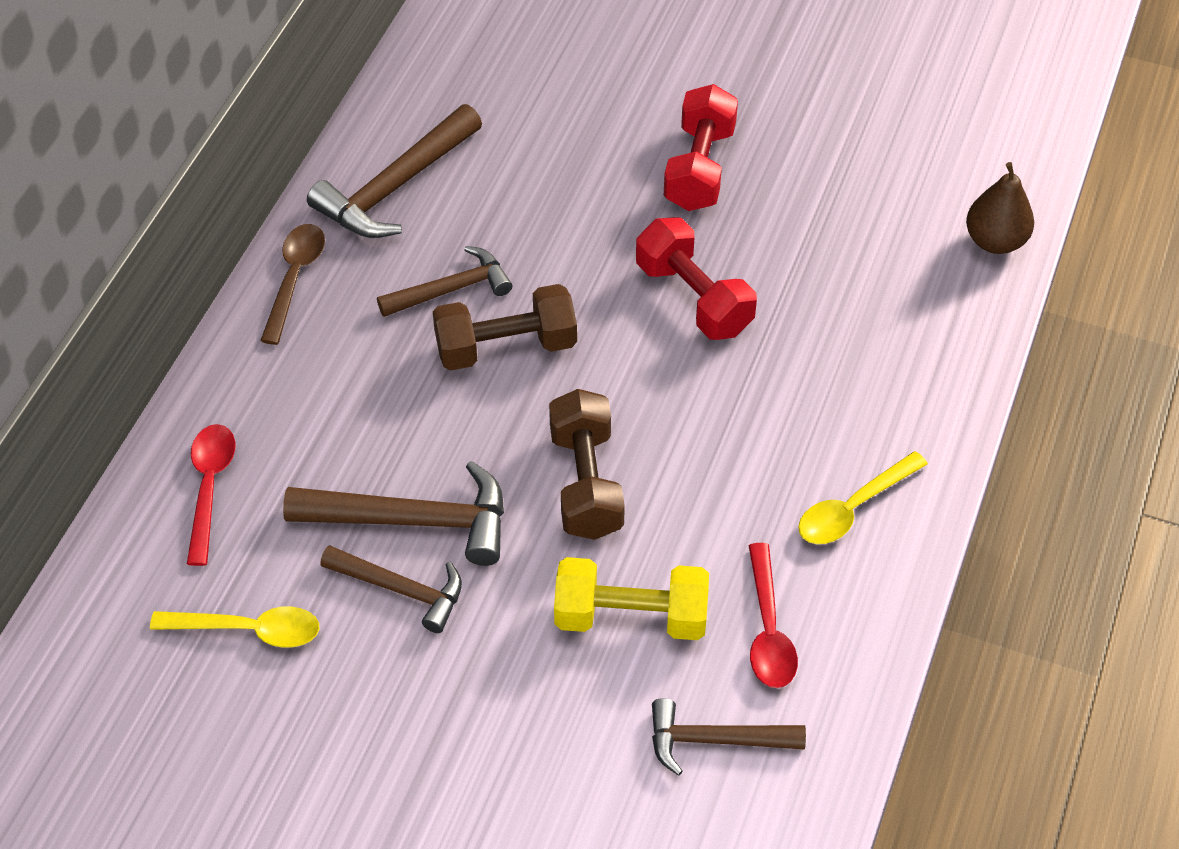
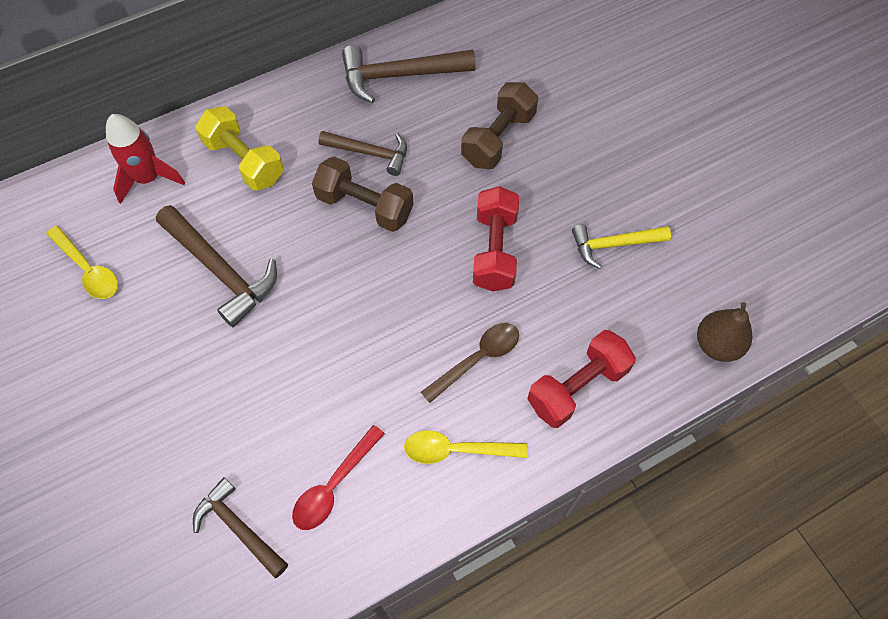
camera: 40 degrees right, 10 degrees up
red spoon [187,424,235,566] -> red rocket [106,114,185,204]
brown spoon [260,224,325,345] -> brown spoon moved to [421,323,519,403]
brown hammer [320,545,462,633] -> none
brown dumbbell [549,389,625,540] -> brown dumbbell moved to [461,82,538,169]
yellow dumbbell [554,557,709,640] -> yellow dumbbell moved to [195,106,284,191]
red dumbbell [664,84,738,211] -> red dumbbell moved to [527,330,636,428]
none -> yellow hammer [572,225,671,269]

